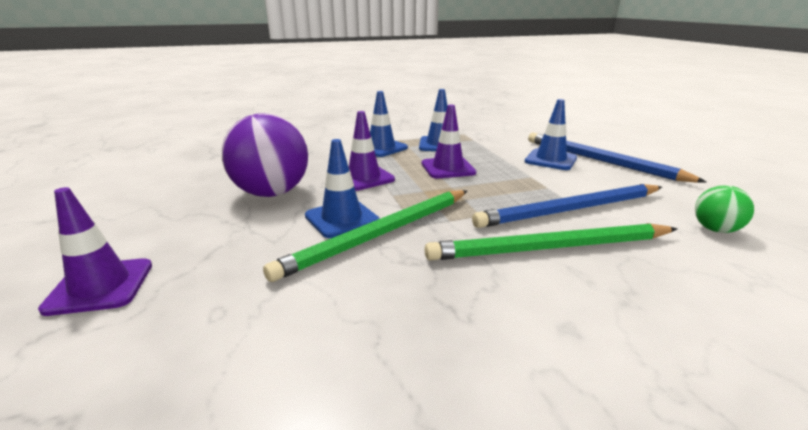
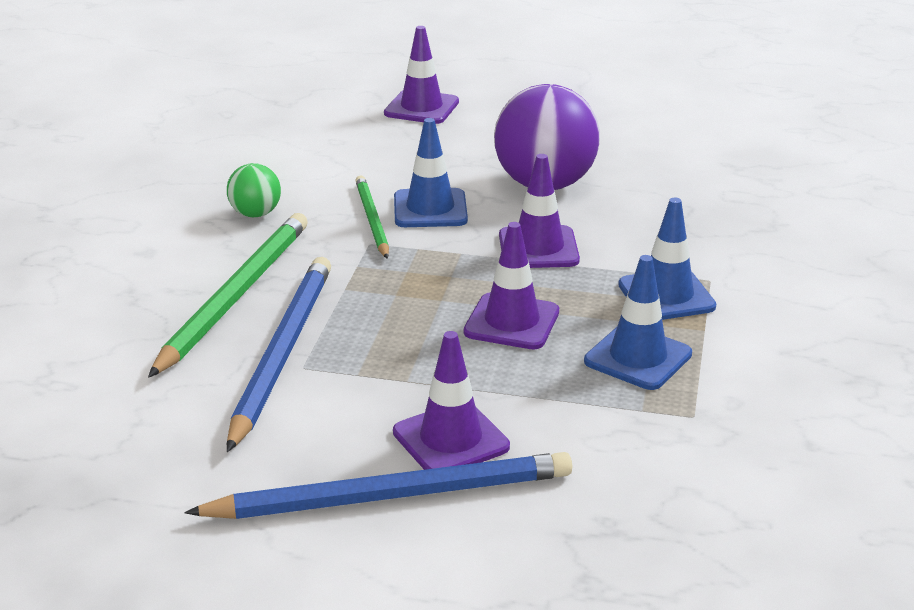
camera: 120 degrees right, 5 degrees up
green pencil [263,190,467,282] -> green pencil [355,175,389,259], size x0.58
blue traffic cone [525,99,577,170] -> purple traffic cone [393,331,510,470]
green ball [695,185,754,233] -> green ball moved to [227,163,281,217]

